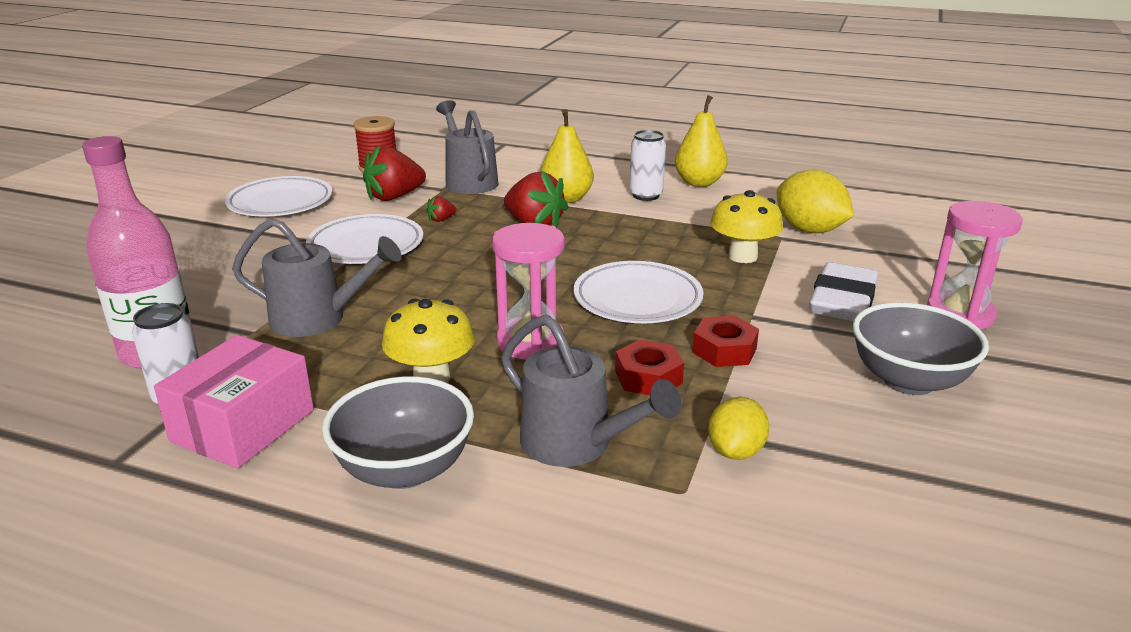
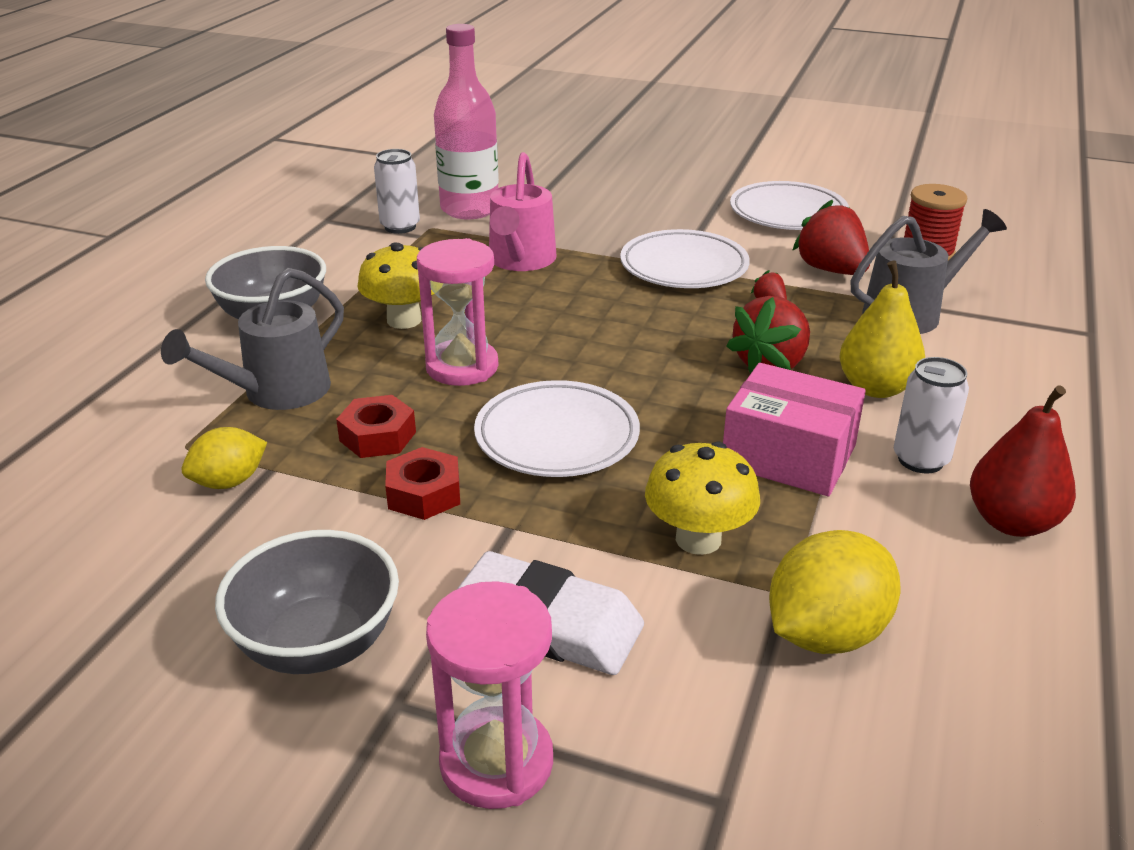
camera: 90 degrees right, 5 degrees up
pink box [154,335,314,469] -> pink box moved to [723,363,866,496]
grey watering can [232,218,402,337] -> pink watering can [489,152,556,271]
yellow pear [675,95,728,187] -> red pear [970,385,1076,537]
yellow lemon [708,397,769,460] -> yellow lemon turned 60 degrees counterclockwise [182,427,267,489]

